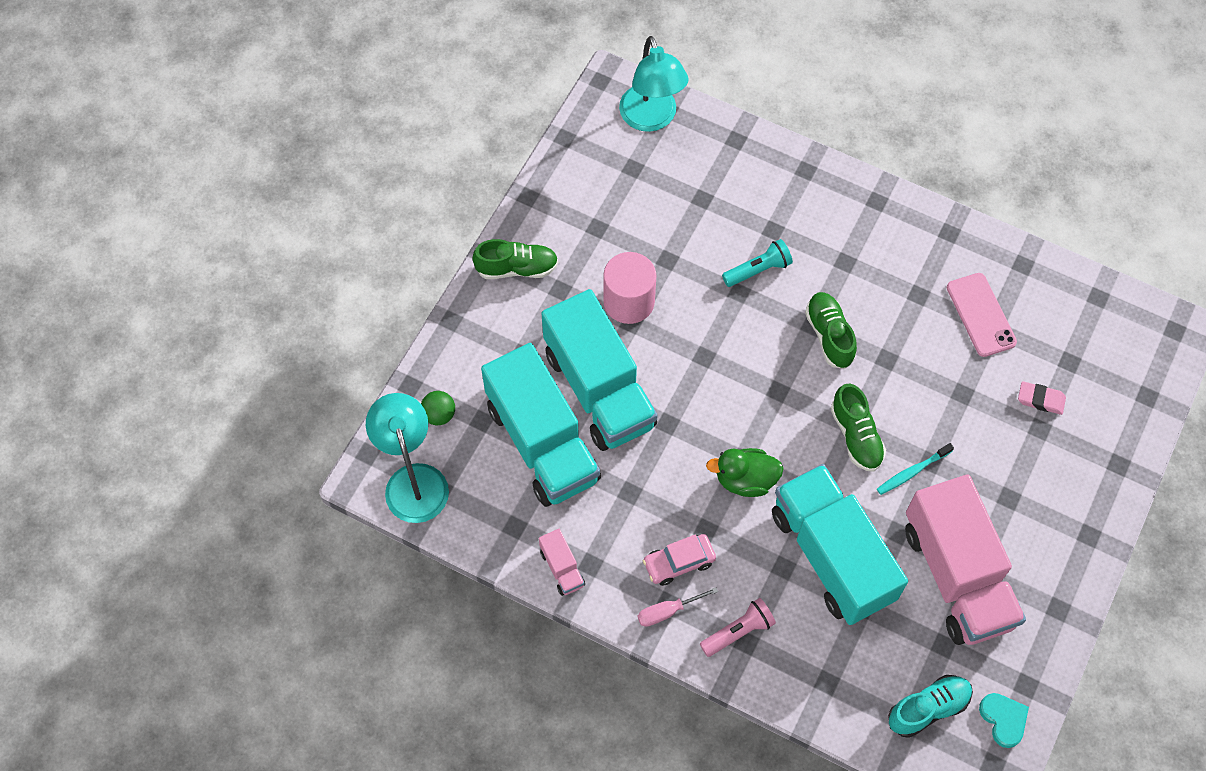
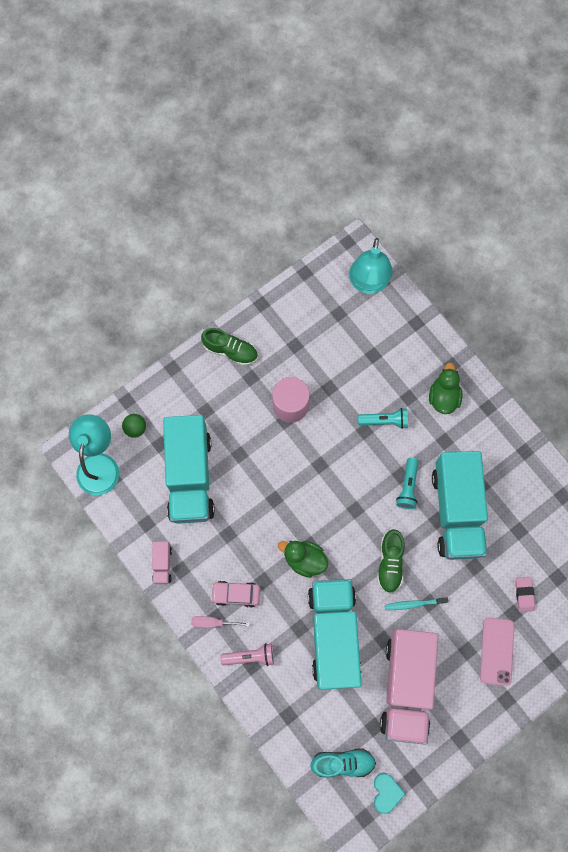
camera: 25 degrees right, 10 degrees up
turquoise truck [541,289,658,451] -> turquoise truck moved to [432,451,488,560]
green shoe [805,292,857,369] -> turquoise flashlight [396,458,418,509]
pink phone [947,273,1017,357] -> pink phone moved to [480,617,514,686]
pink eraser [1018,381,1066,415] -> pink eraser turned 45 degrees clockwise [515,577,535,612]
none -> green duck [429,363,462,414]

